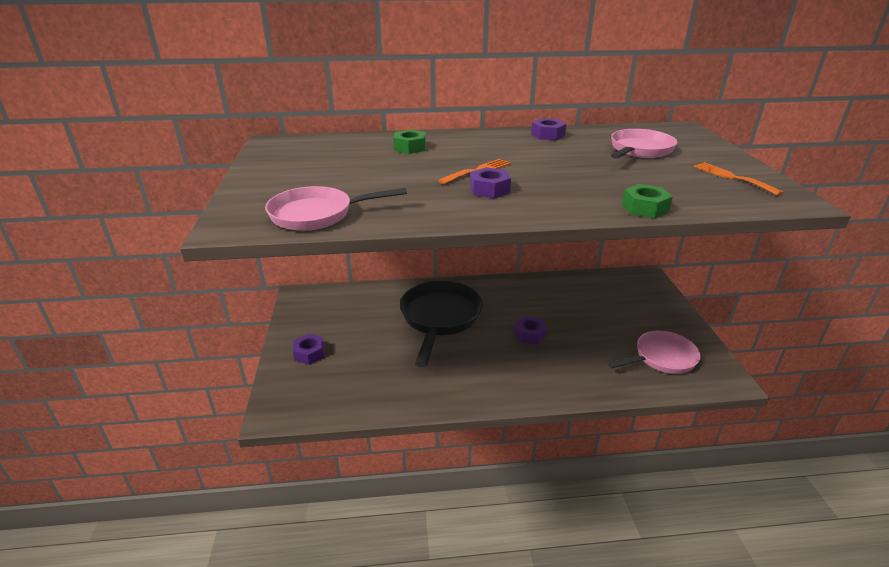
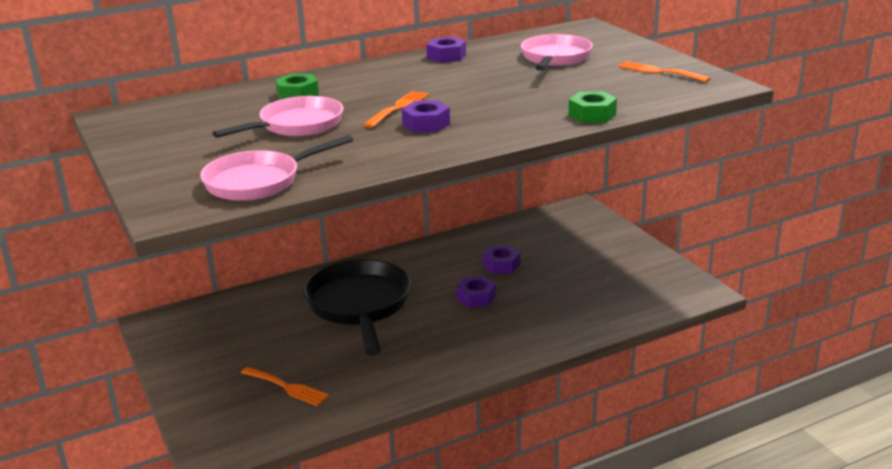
camera: 20 degrees left, 5 degrees down
purple nut [293,334,325,365] -> purple nut moved to [483,245,520,274]
pink pan [608,331,700,374] -> pink pan moved to [212,96,343,138]
none -> orange fork [241,367,329,406]

